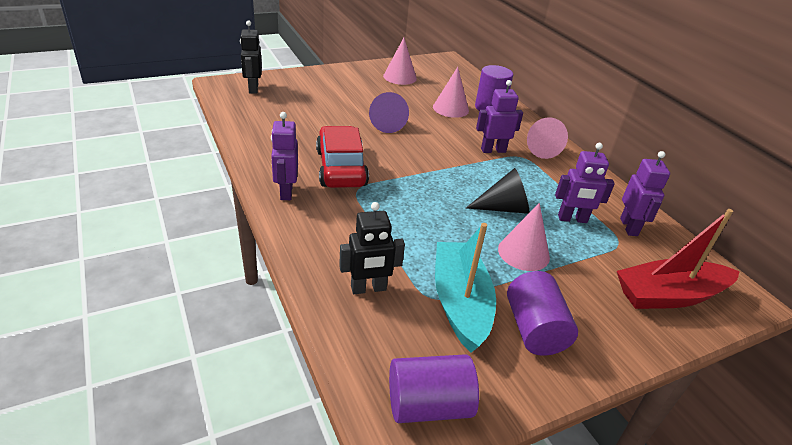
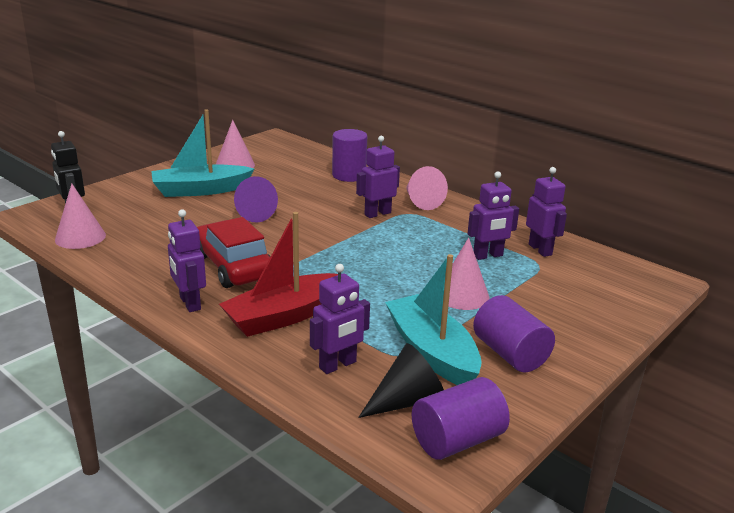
camera: 20 degrees left, 10 degrees down
black robot [339,202,405,294] -> purple robot [310,264,370,374]
pink cone [433,67,469,118] -> pink cone moved to [55,183,106,249]
black cone [466,168,529,214] -> black cone moved to [358,343,444,418]
red boat [617,209,740,309] -> red boat moved to [219,212,338,337]
none -> turquoise boat [151,109,254,197]

